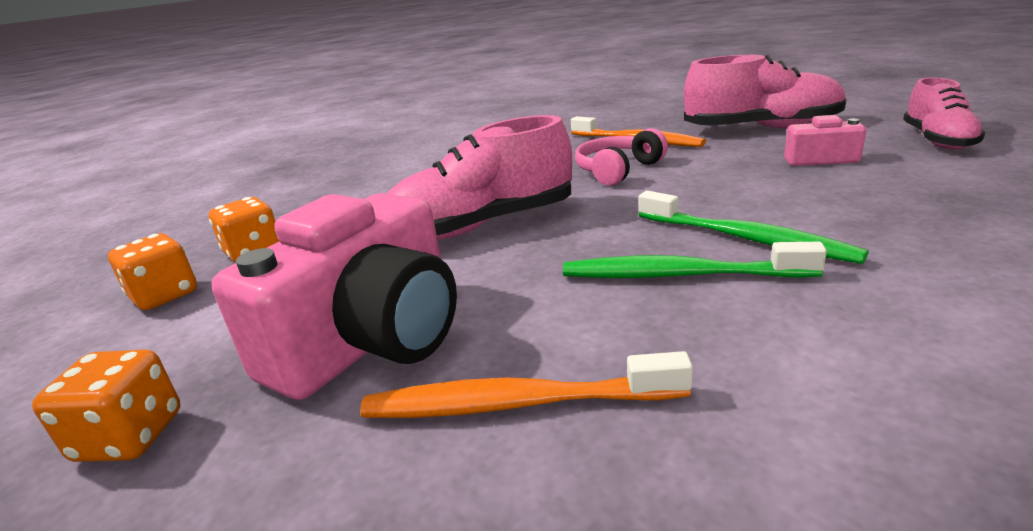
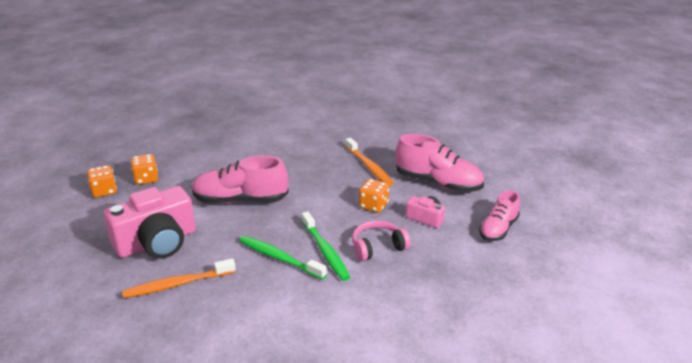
camera: 20 degrees right, 5 degrees up
orange dice [32,350,180,462] -> orange dice moved to [359,179,389,213]
orange toothbrush [360,351,693,418] -> orange toothbrush turned 45 degrees counterclockwise [122,258,236,298]
pink headphones [575,128,668,186] -> pink headphones moved to [352,221,411,261]

